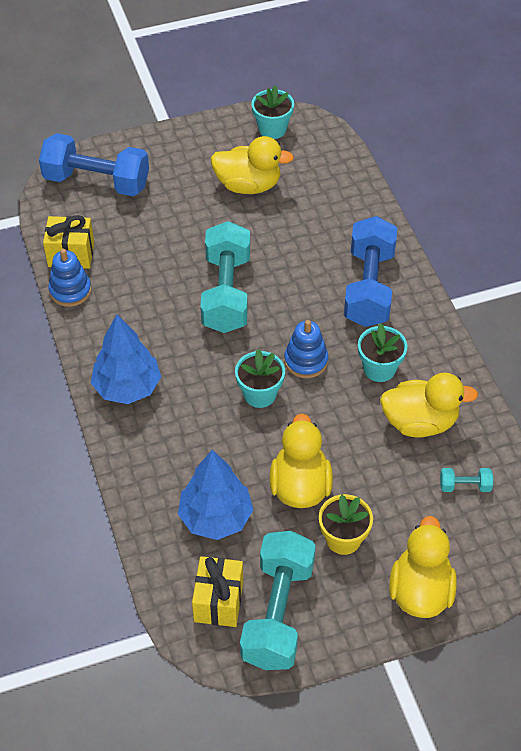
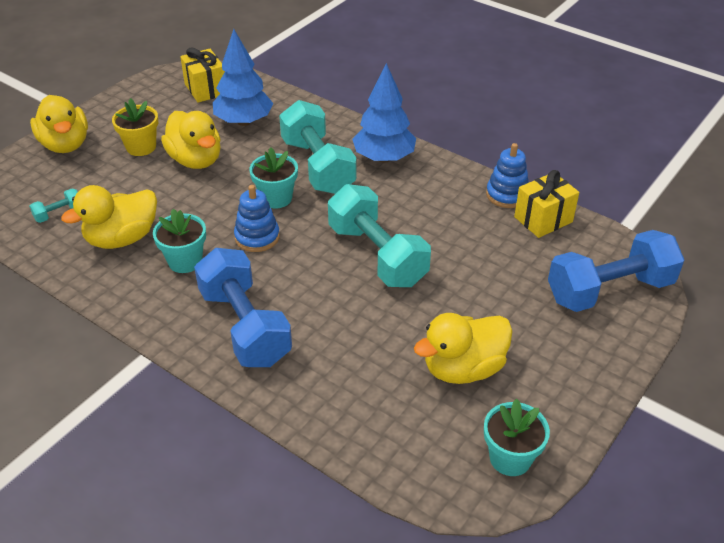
camera: 145 degrees right, 10 degrees down
turquoise dumbbell [240,531,316,670] -> turquoise dumbbell moved to [279,100,357,194]

